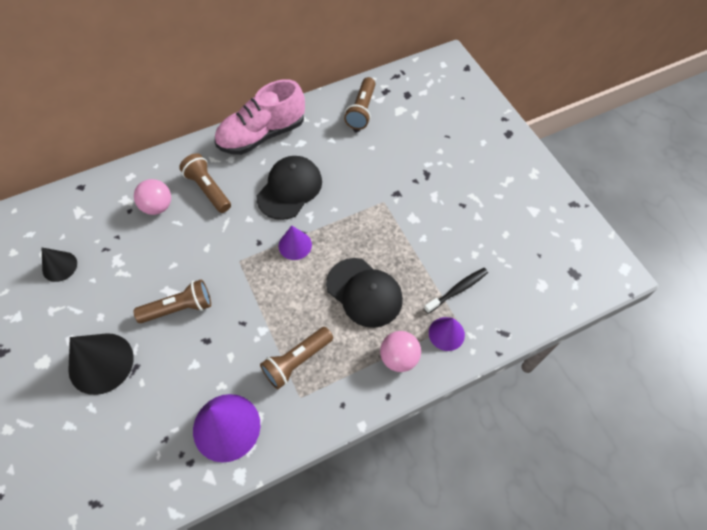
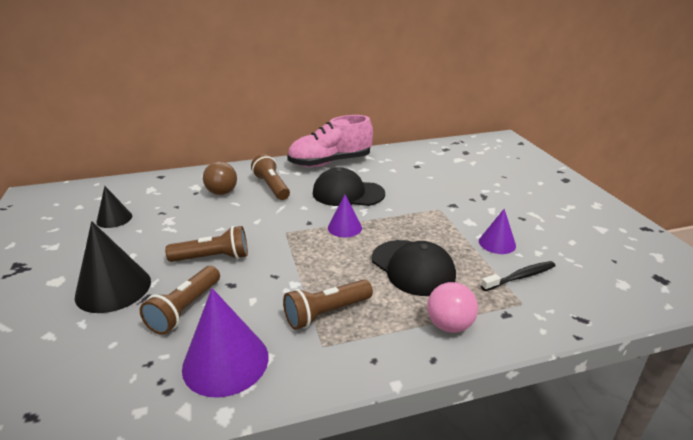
camera: 10 degrees right, 30 degrees down
pink ball [134,179,171,215] -> brown ball [203,162,237,195]
black cap [257,156,322,220] -> black cap turned 120 degrees counterclockwise [313,167,385,206]
brown flashlight [344,77,375,130] -> brown flashlight moved to [140,266,220,335]
purple cone [429,317,465,351] -> purple cone moved to [479,209,516,254]

